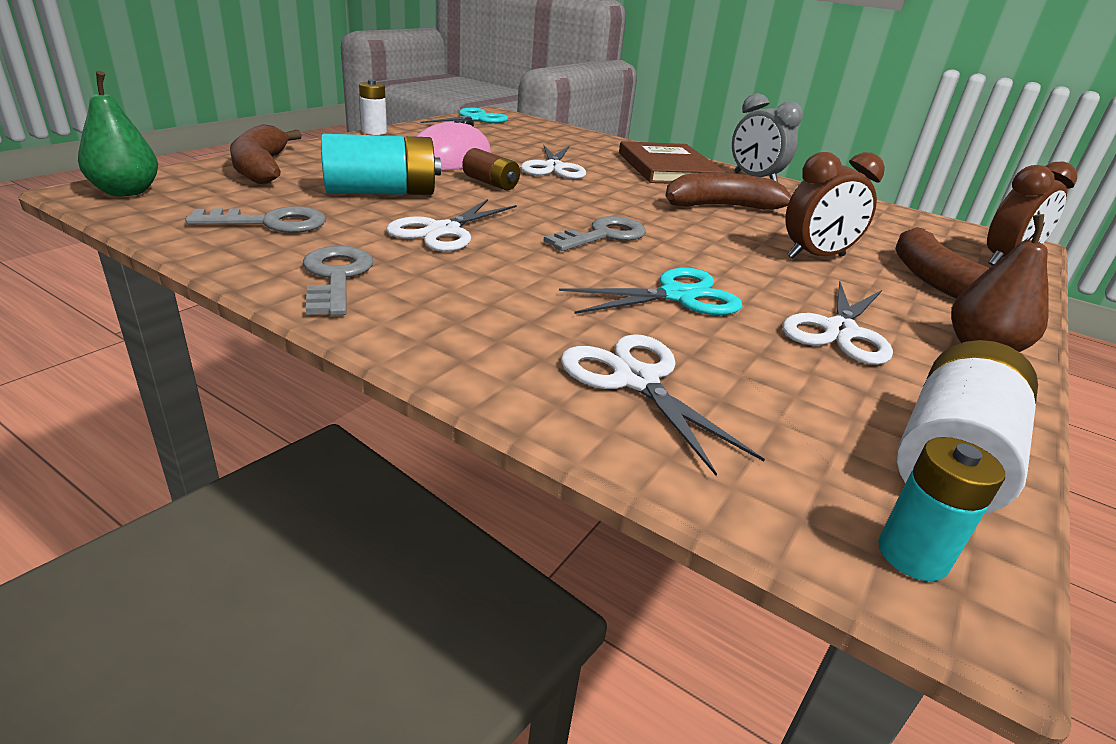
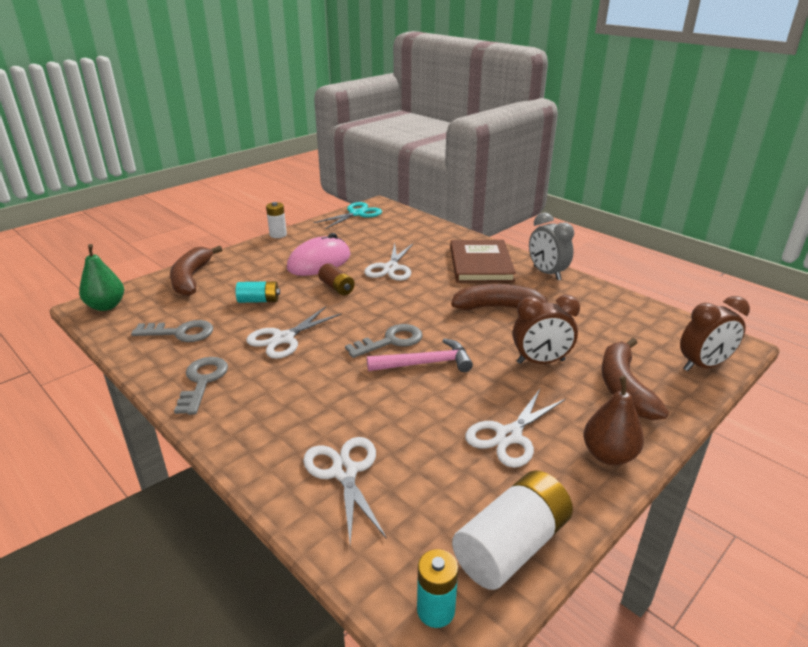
camera: 15 degrees right, 0 degrees up
turquoise battery [321,134,441,195] -> turquoise battery [236,281,280,303], size x0.57
turquoise scissors [559,268,742,315] -> none
none -> pink hammer [367,338,473,372]

